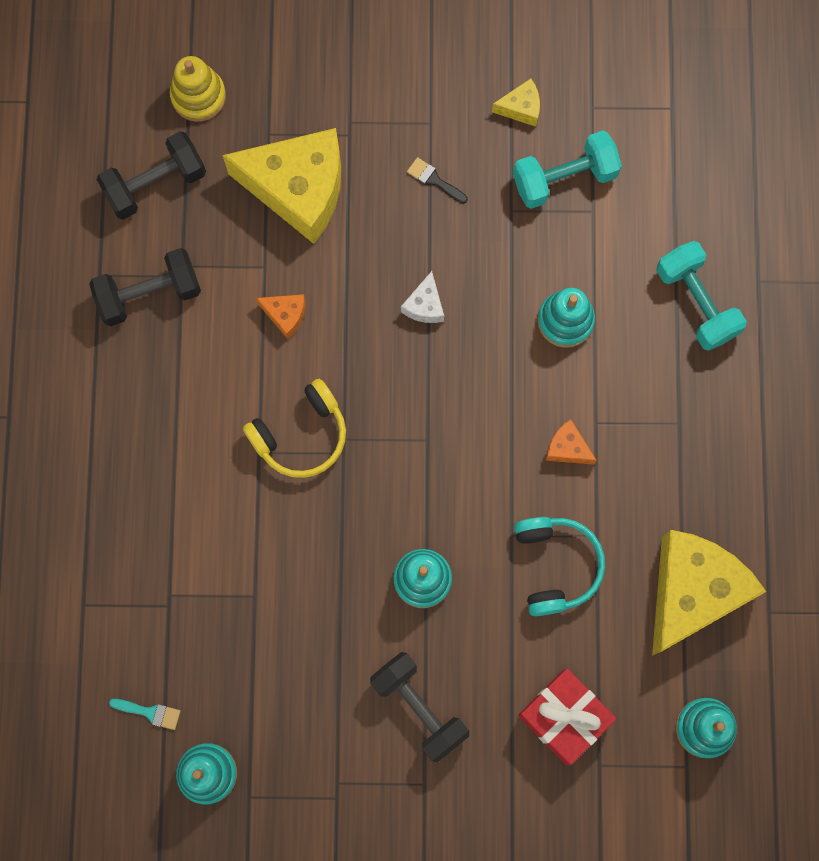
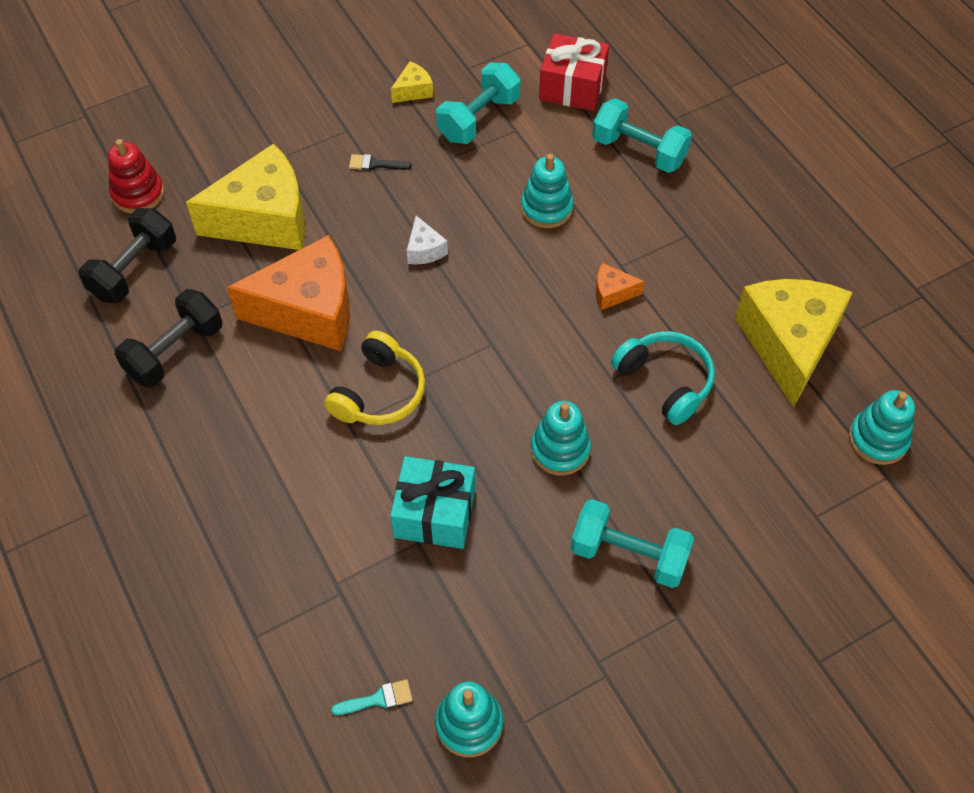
camera: 30 degrees left, 20 degrees down
yellow stacking toy [170,56,226,122] -> red stacking toy [108,139,164,214]
orange cheese [256,294,306,339] -> orange cheese [227,235,350,351], size x2.41
black dumbbell [370,652,469,762] -> turquoise dumbbell [571,499,694,588]
red gift [518,668,616,765] -> red gift moved to [539,33,609,111]
none -> turquoise gift [390,456,475,549]

